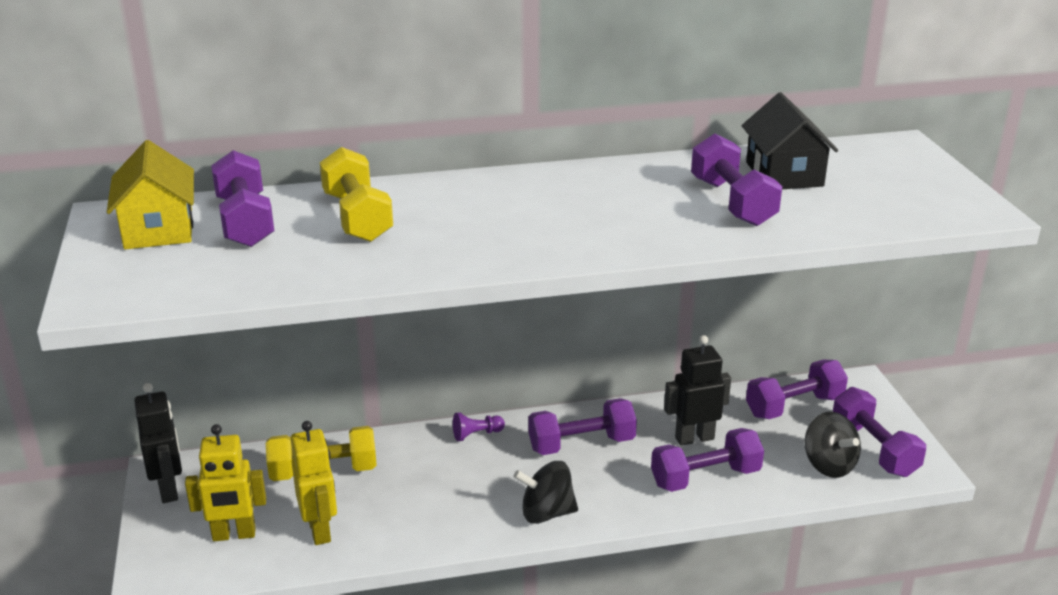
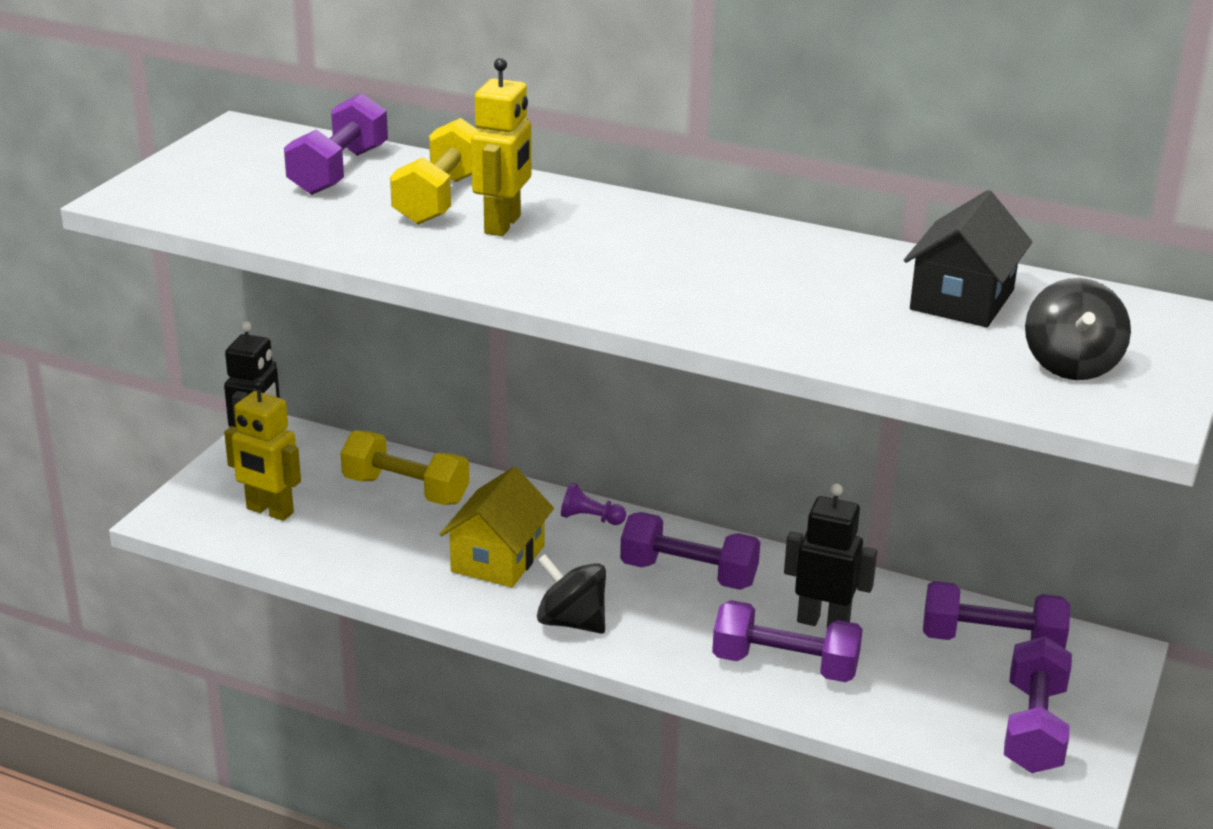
camera: 35 degrees right, 0 degrees up
yellow house [107,140,194,249] -> yellow house moved to [440,467,554,587]
yellow robot [291,421,337,545] -> yellow robot moved to [471,58,531,236]
purple dumbbell [691,133,782,226] -> none
black spinning top [805,412,861,478] -> black spinning top moved to [1025,278,1131,380]

